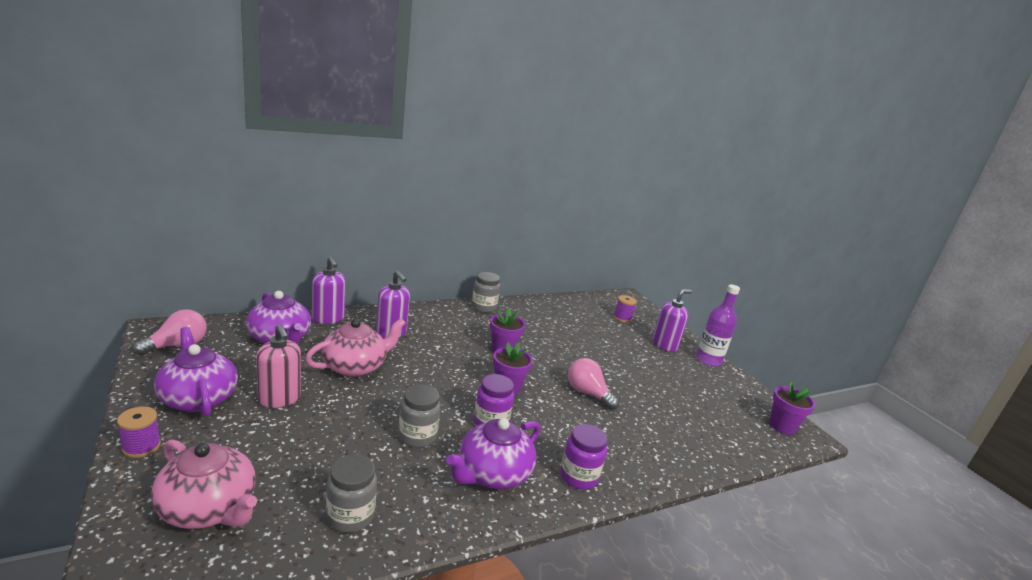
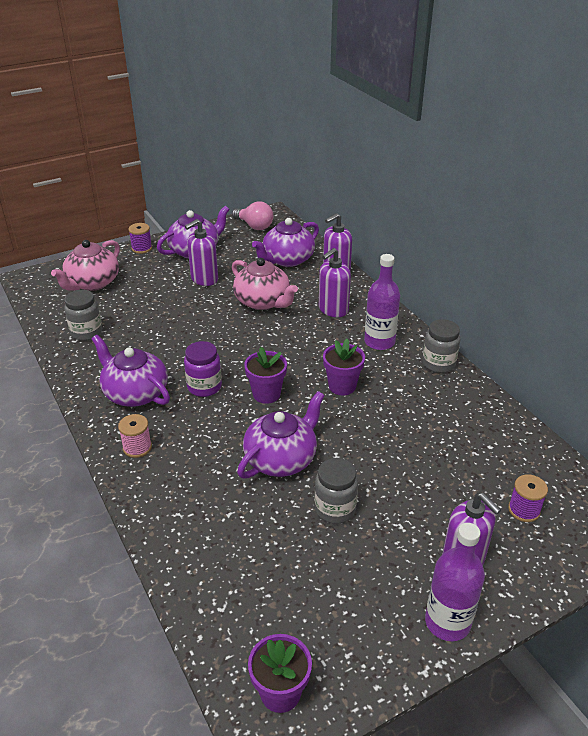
camera: 90 degrees right, 15 degrees up
pink soap dispenser [256,324,301,408] -> purple soap dispenser [185,219,218,286]
grey jar [398,385,441,448] -> grey jar moved to [315,458,358,524]
purple jar [560,424,607,490] -> pink spool [118,414,152,458]
pink light bulb [568,358,619,410] -> purple teapot [237,391,325,479]
none -> purple bottle [364,254,400,350]

